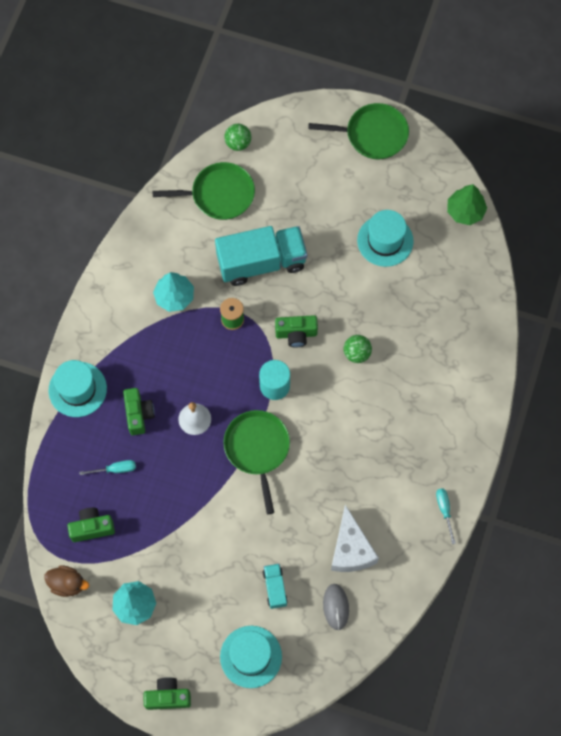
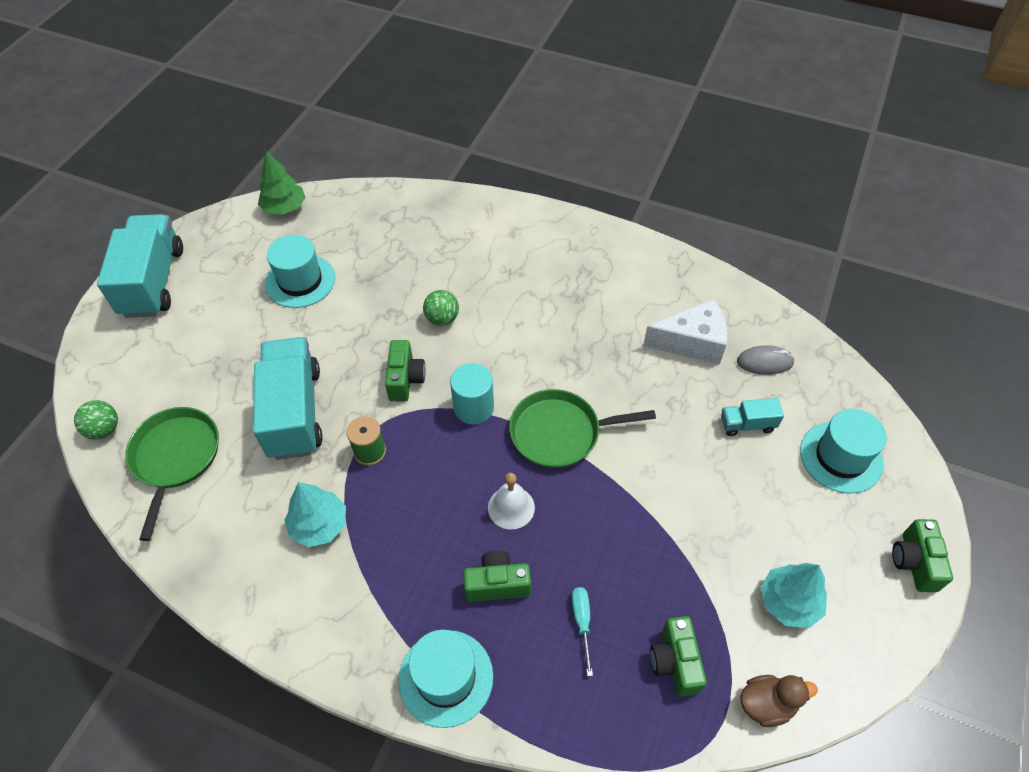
camera: 85 degrees left, 15 degrees down
brown duck [45,565,89,597] -> brown duck turned 60 degrees clockwise [740,675,818,727]
green pan [308,103,409,159] -> turquoise truck [97,214,183,318]
turquoise screwdriver [436,488,456,544] -> none

